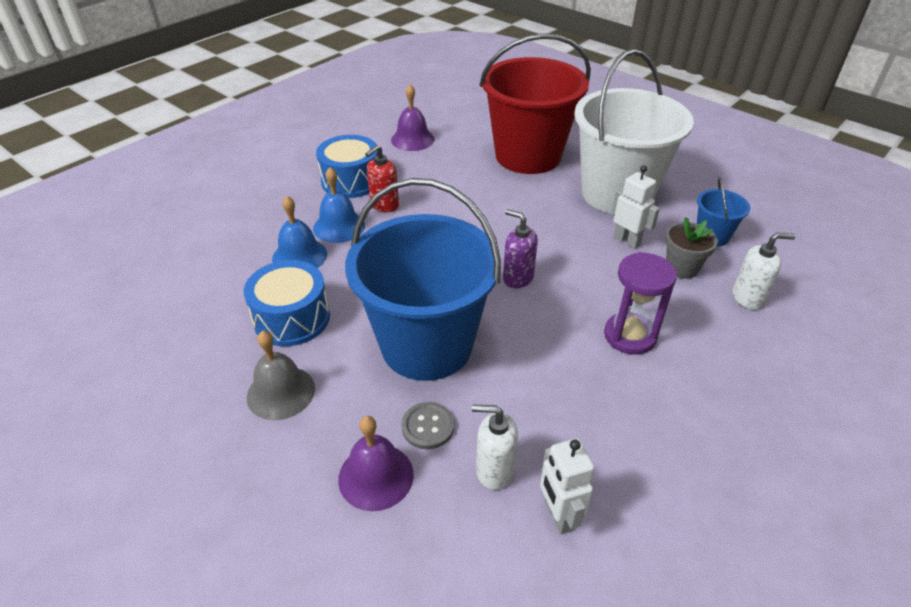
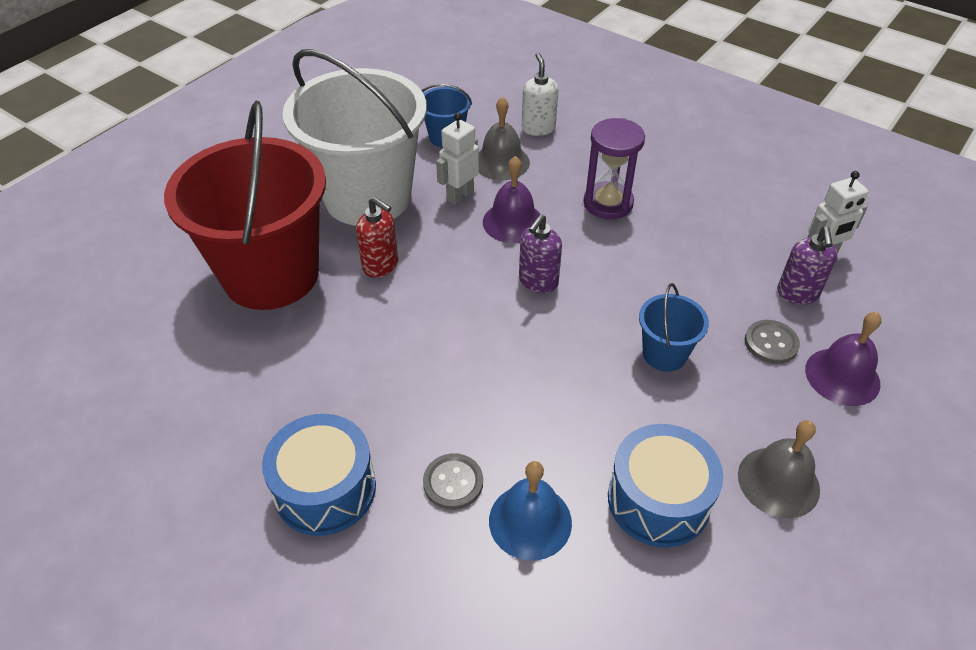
camera: 95 degrees left, 5 degrees up
blue bell [313,167,365,243] -> grey button [423,453,483,510]
blue bucket [345,178,501,381] -> blue bucket [639,283,709,371], size x0.43
red soap dispenser [365,145,399,213] -> red soap dispenser moved to [356,197,398,278]
purple bell [391,85,435,151] -> purple bell moved to [483,156,540,243]
white soap dispenser [472,404,518,490] -> purple soap dispenser [777,226,837,304]
grey flower pot [665,217,718,279] -> grey bell [479,96,530,180]

